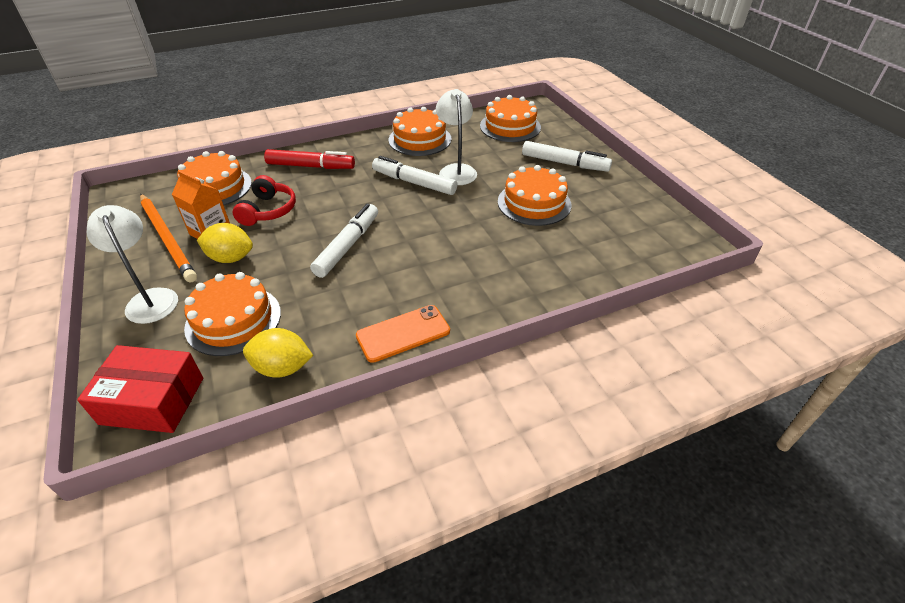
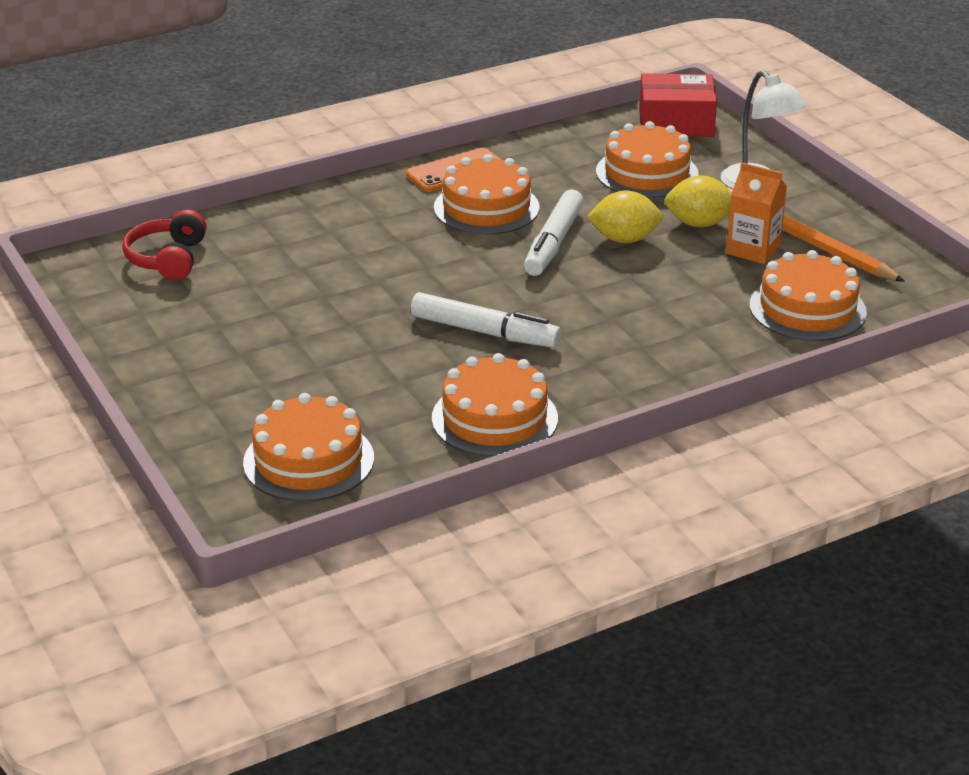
camera: 175 degrees right, 10 degrees down
red headphones [233,175,296,226] -> red headphones moved to [122,209,207,280]
yellow lemon [243,328,313,378] -> yellow lemon moved to [587,190,663,243]
red marker [264,149,355,169] -> none
white lamp [436,89,477,185] -> none
orange cake [498,165,571,226] -> orange cake moved to [434,154,540,235]
white marker [522,141,612,172] -> none

